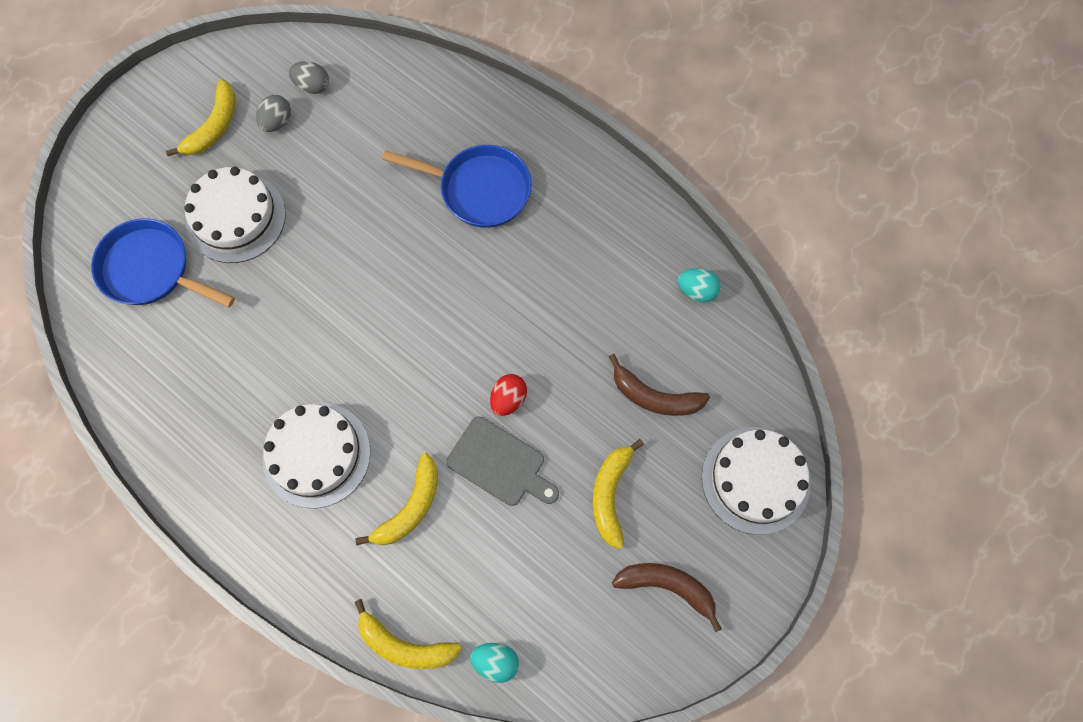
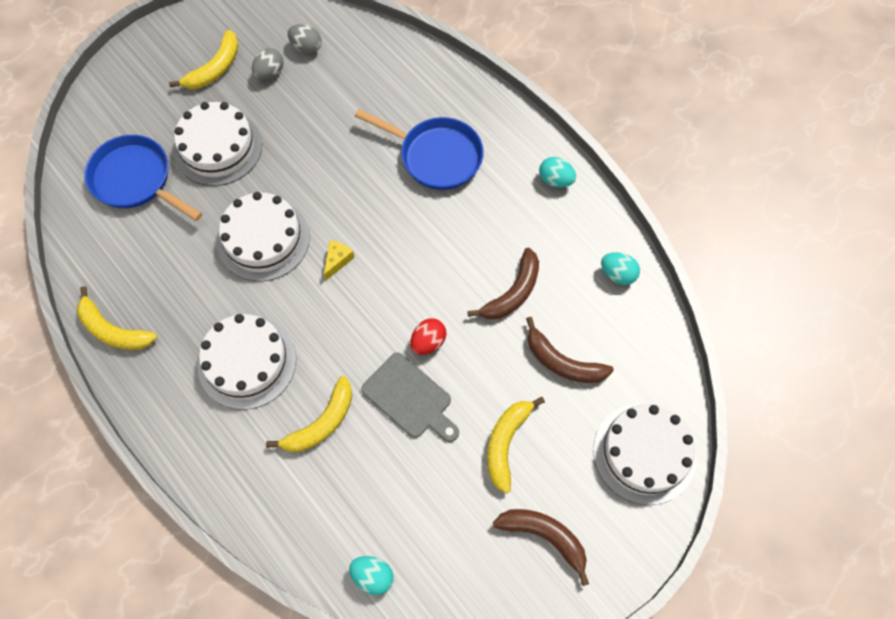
camera: 10 degrees right, 5 degrees down
yellow banana [355,599,462,669] -> yellow banana moved to [77,286,157,350]
none -> white cake [217,192,310,282]
none -> yellow cheese [324,240,355,280]
none -> brown banana [467,248,539,319]
none -> turquoise egg [539,157,576,187]

